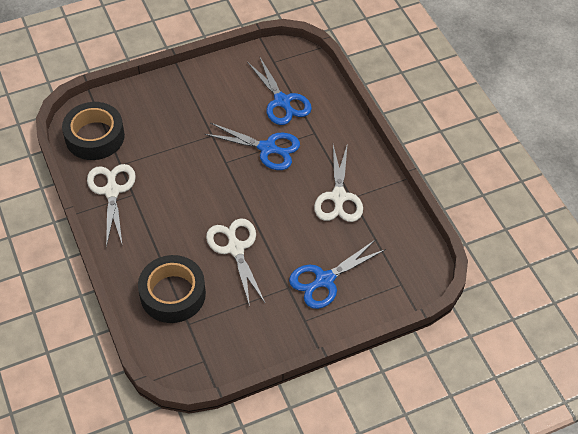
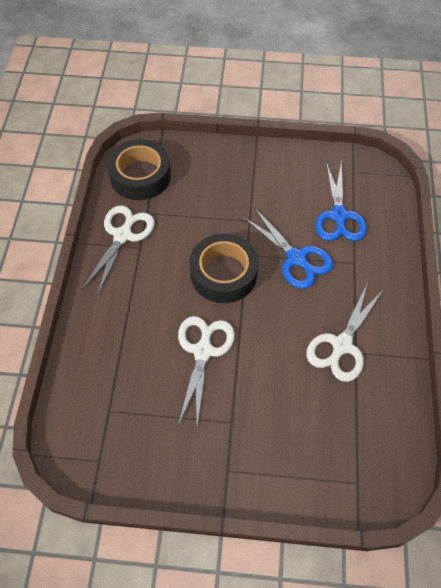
camera: 30 degrees right, 5 degrees up
black tape [138,255,206,323] -> black tape moved to [190,233,259,303]
blue scissors [289,239,386,309] -> none

